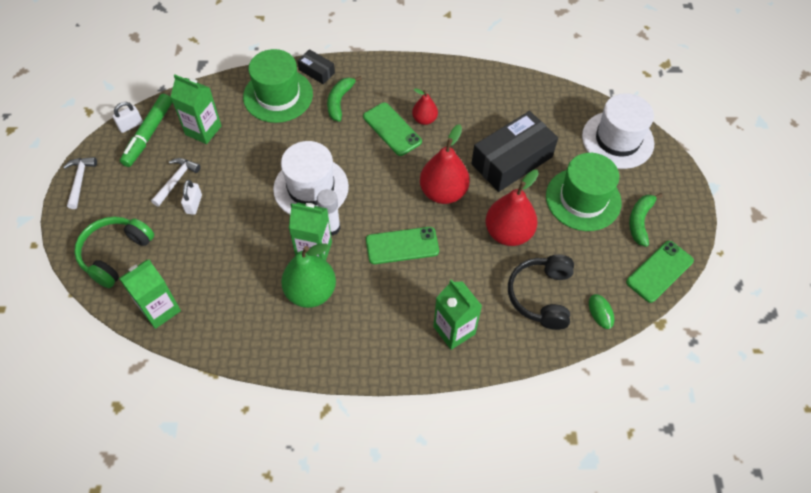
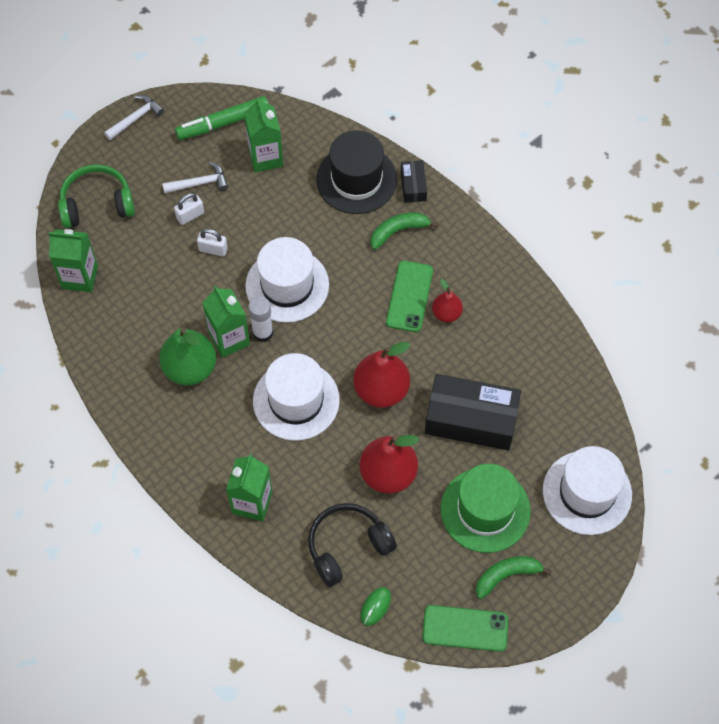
camera: 50 degrees right, 5 degrees up
white padlock [113,102,143,133] -> white padlock moved to [197,229,228,256]
green hat [243,49,313,123] -> black hat [316,130,397,214]
green phone [366,227,439,264] -> white hat [253,353,340,441]

